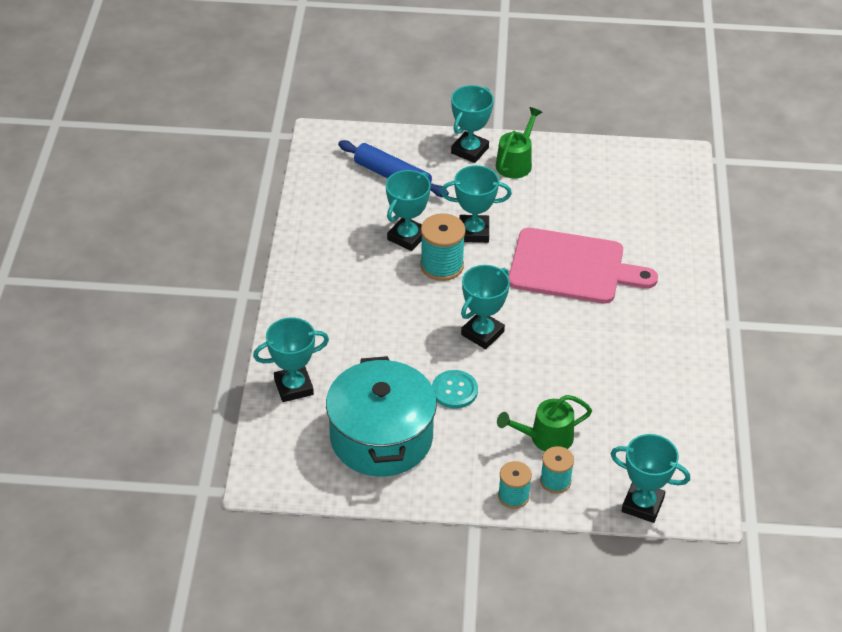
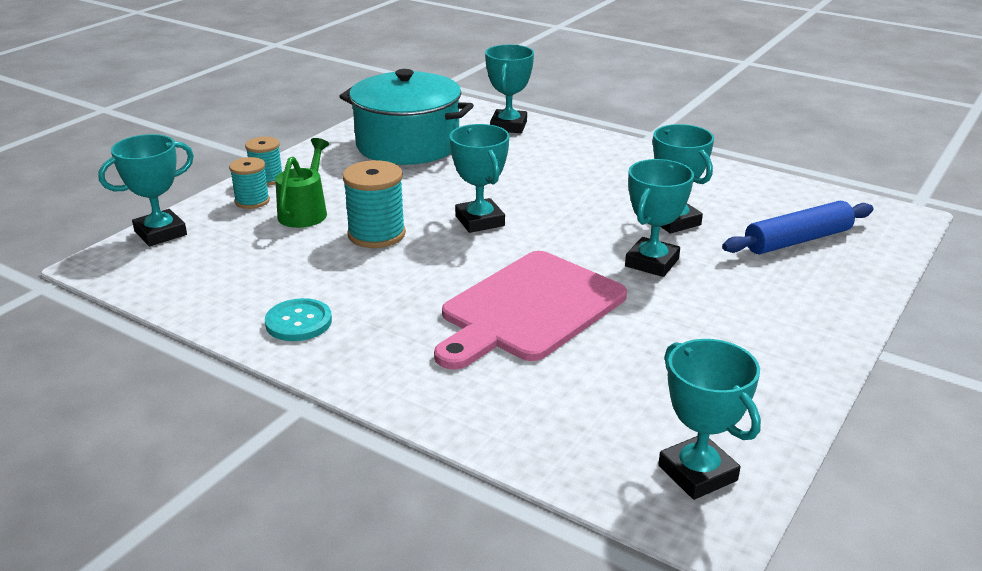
camera: 120 degrees right, 15 degrees down
turquoise spool [420,213,466,281] -> turquoise spool moved to [342,160,406,248]
turquoise button [432,370,478,409] -> turquoise button moved to [265,298,332,341]
turquoise trophy [451,85,494,163] -> turquoise trophy moved to [658,339,761,500]
green watering can [496,107,542,179] -> none

